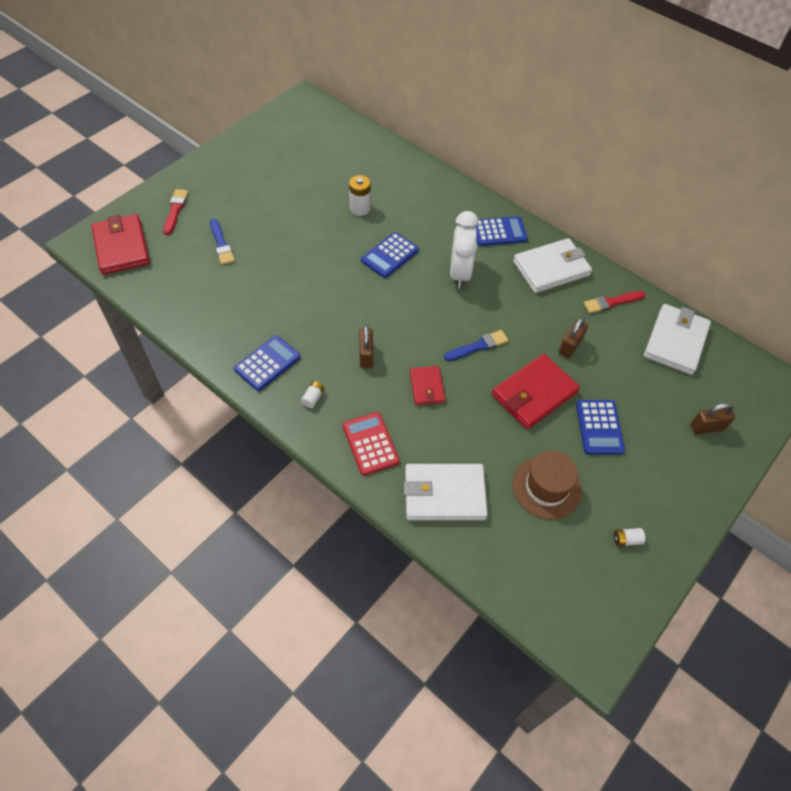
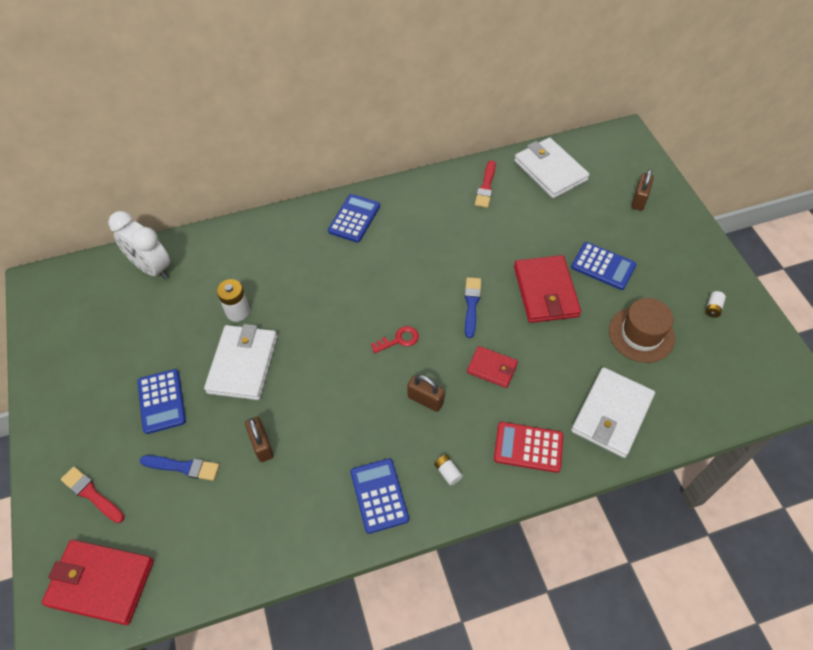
camera: 55 degrees left, 0 degrees up
blue calculator [361,232,419,278] -> blue calculator moved to [137,369,186,434]
white clock [450,211,479,289] -> white clock moved to [108,211,170,279]
white wallet [513,238,592,293] -> white wallet moved to [204,324,277,400]
brown padlock [559,317,588,358] -> brown padlock moved to [245,417,274,462]
none -> red key [371,326,419,353]

